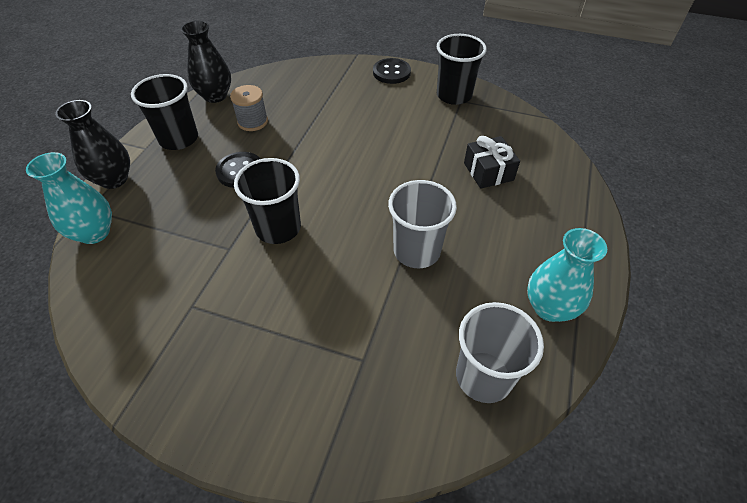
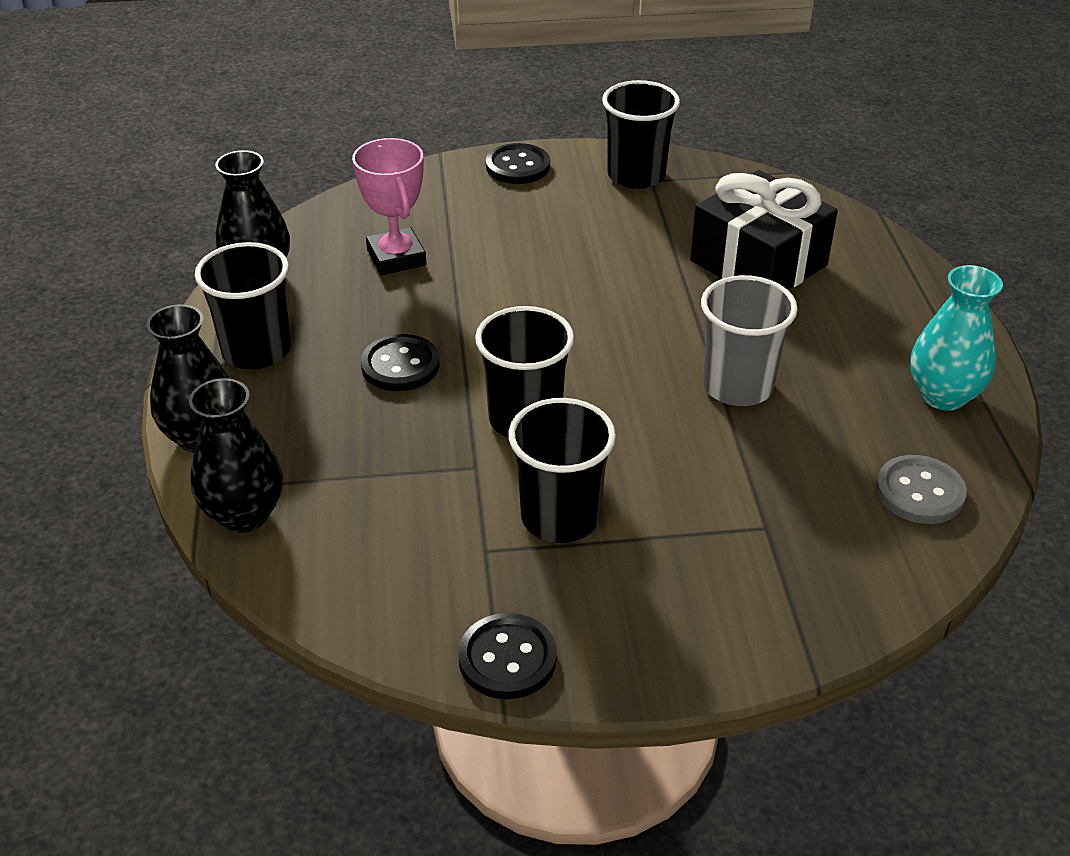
camera: 25 degrees left, 10 degrees down
turquoise vase [26,152,112,244] -> black vase [189,378,283,533]
grey spool [230,85,268,131] -> none
grey cup [456,302,544,403] -> grey button [876,455,967,524]
black gift [464,136,520,189] -> black gift [690,170,838,290], size x1.68
none -> pink trophy [352,138,426,275]
none -> black button [458,613,557,699]
none -> black cup [508,398,616,543]

